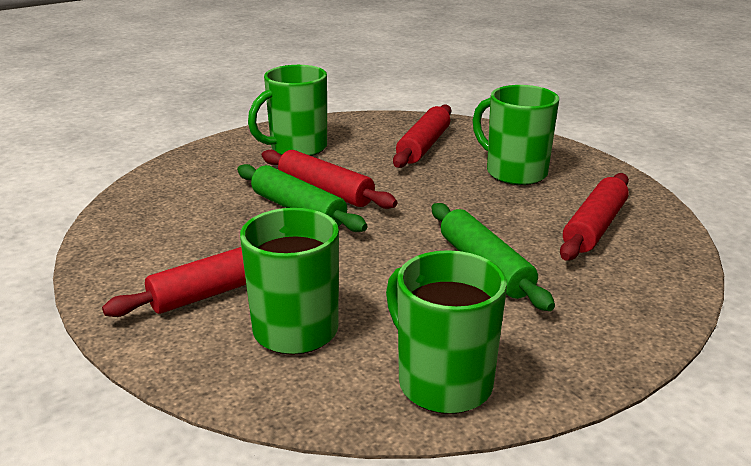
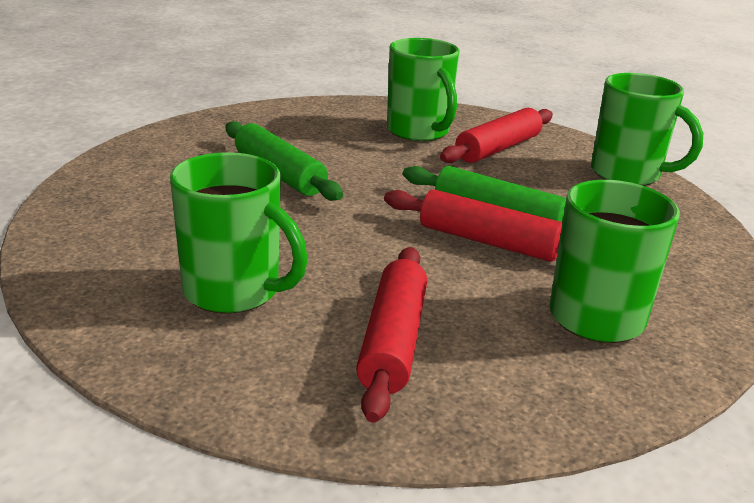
camera: 165 degrees right, 0 degrees up
green mug [386,250,507,414] -> green mug moved to [591,73,703,186]
red rolling pin [560,173,629,260] -> none

